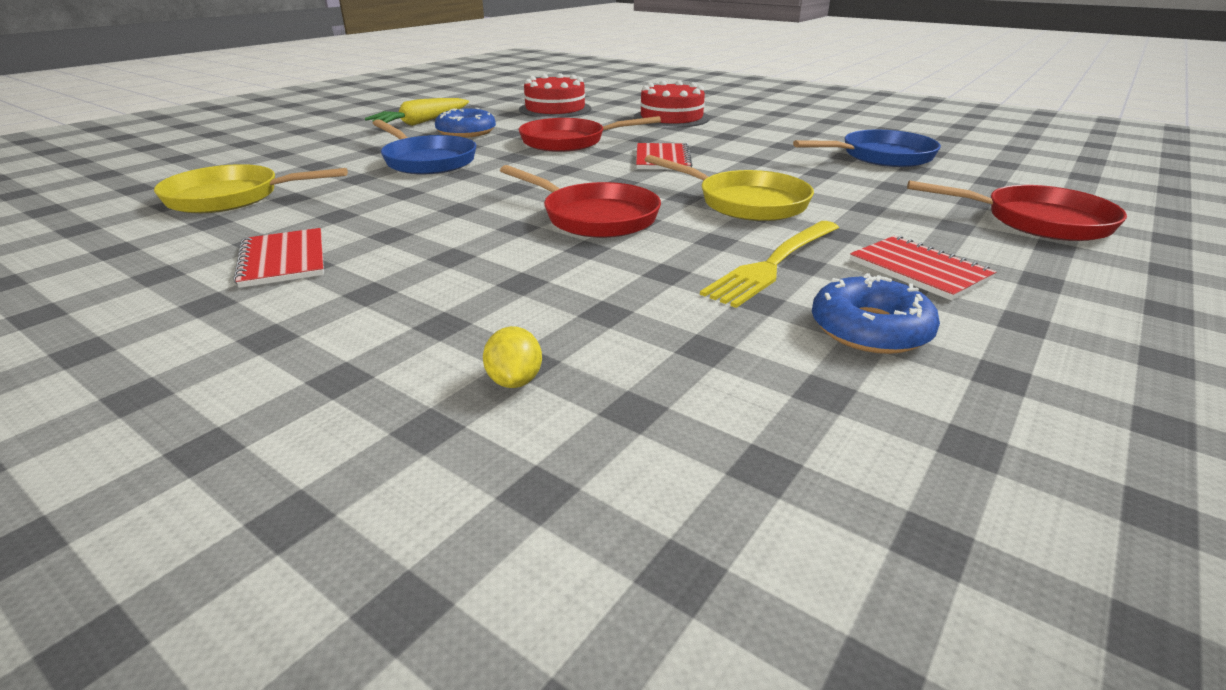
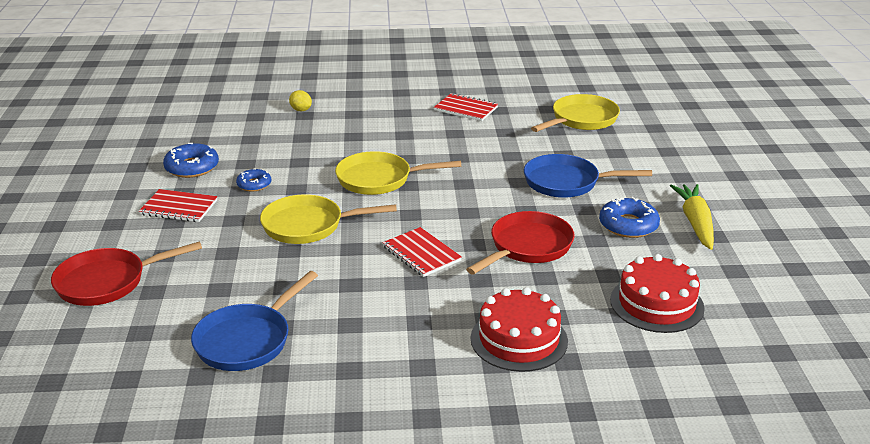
camera: 140 degrees right, 0 degrees up
red pan [500,165,661,238] -> yellow pan [335,151,461,195]
yellow fork [700,221,839,308] -> blue donut [236,168,271,191]

